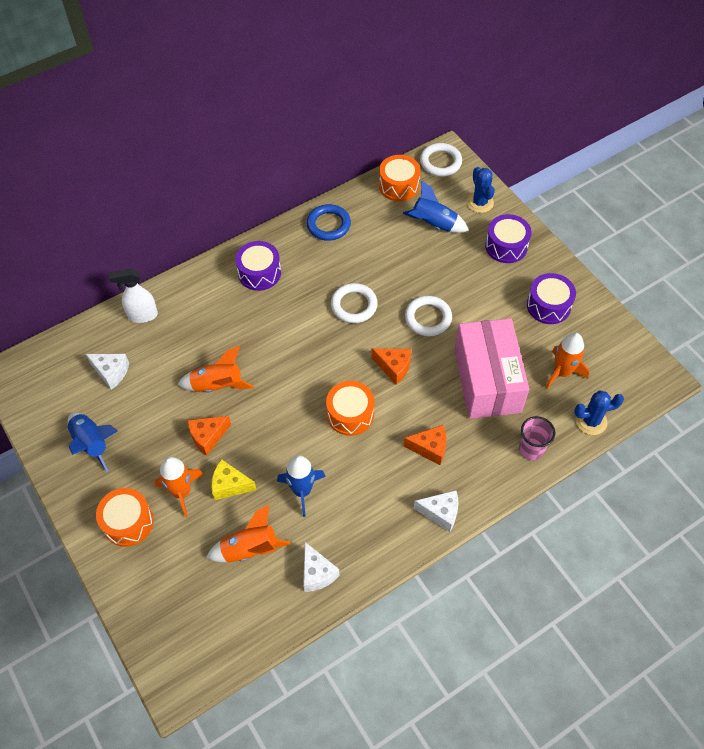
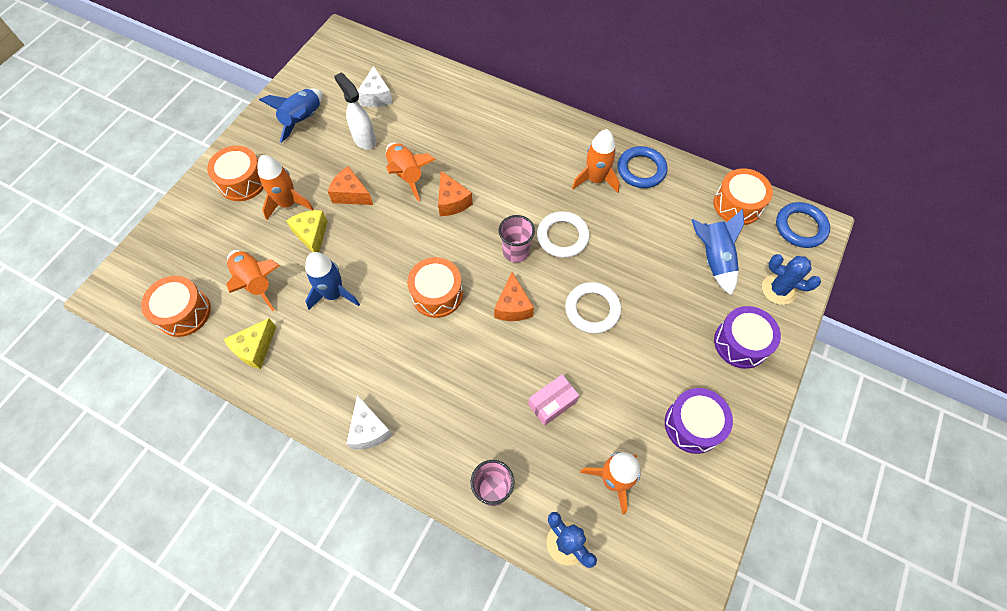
camera: 60 degrees right, 5 degrees up
white spray bottle [109,269,158,323] -> white spray bottle moved to [334,73,376,150]
purple drum [235,241,281,291] -> none
white cheese [303,542,340,592] -> yellow cheese [224,318,276,369]
orange cheese [404,425,446,465] -> orange cheese moved to [438,171,473,216]
white ring [420,143,462,176] -> blue ring [776,202,830,248]
pink box [455,318,529,419] -> pink box [528,374,579,426], size x0.42
blue cactus [467,167,495,213] -> blue cactus turned 75 degrees clockwise [762,254,821,305]
none -> orange drum [141,276,211,337]
none -> pink cup [499,215,535,263]
none -> orange rocket [572,129,620,193]

